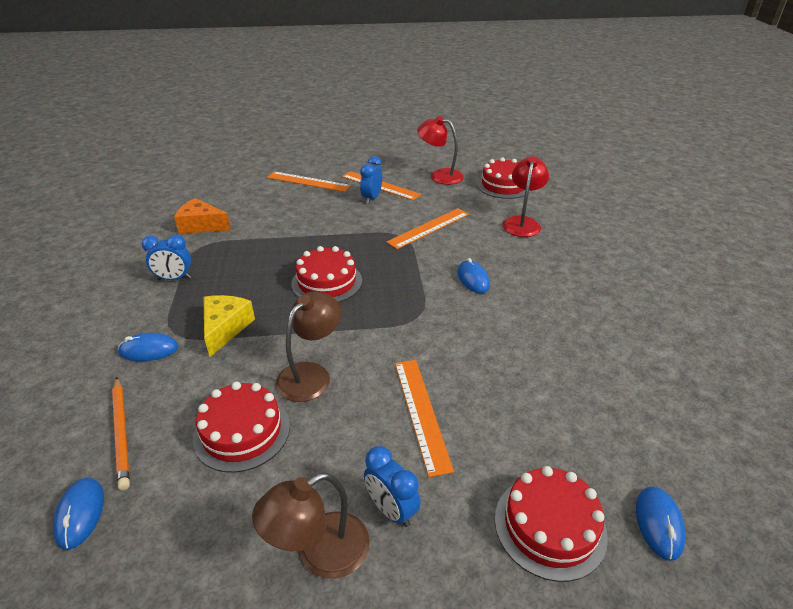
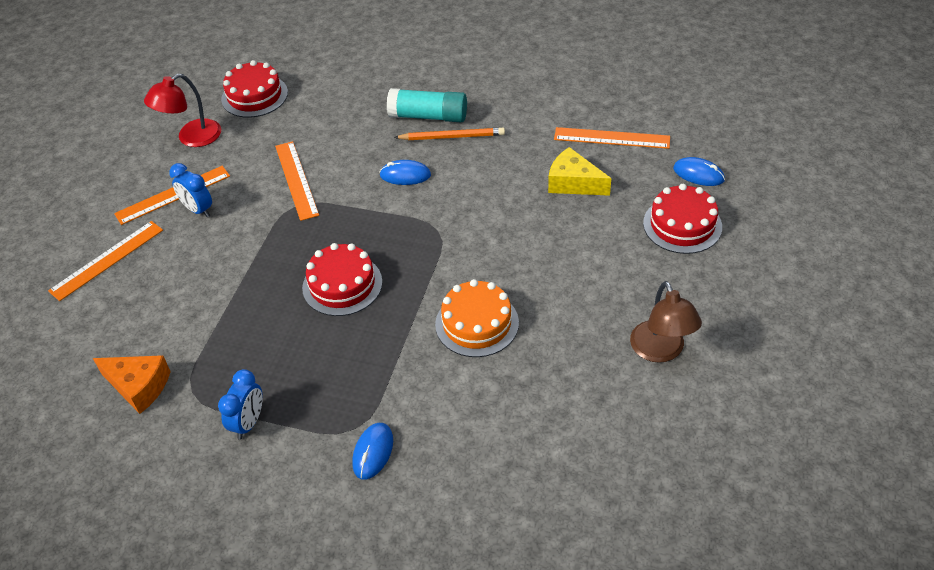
camera: 65 degrees left, 10 degrees up
blue mouse [53,478,104,550] -> none
orange pencil [112,377,130,490] -> orange pencil moved to [394,128,505,140]
orange cheese [174,198,231,234] -> orange cheese turned 105 degrees counterclockwise [93,355,171,414]
red cake [193,382,290,473] -> none
yellow cheese [204,295,255,357] -> yellow cheese moved to [548,147,611,196]
brown lamp [276,291,341,402] -> orange cake [435,279,519,357]
blue clock [364,446,421,527] -> none
orange ruler [395,360,454,477] -> orange ruler moved to [554,127,670,149]
red lamp [503,156,549,237] -> none
none -> turquoise glue stick [387,88,467,122]

